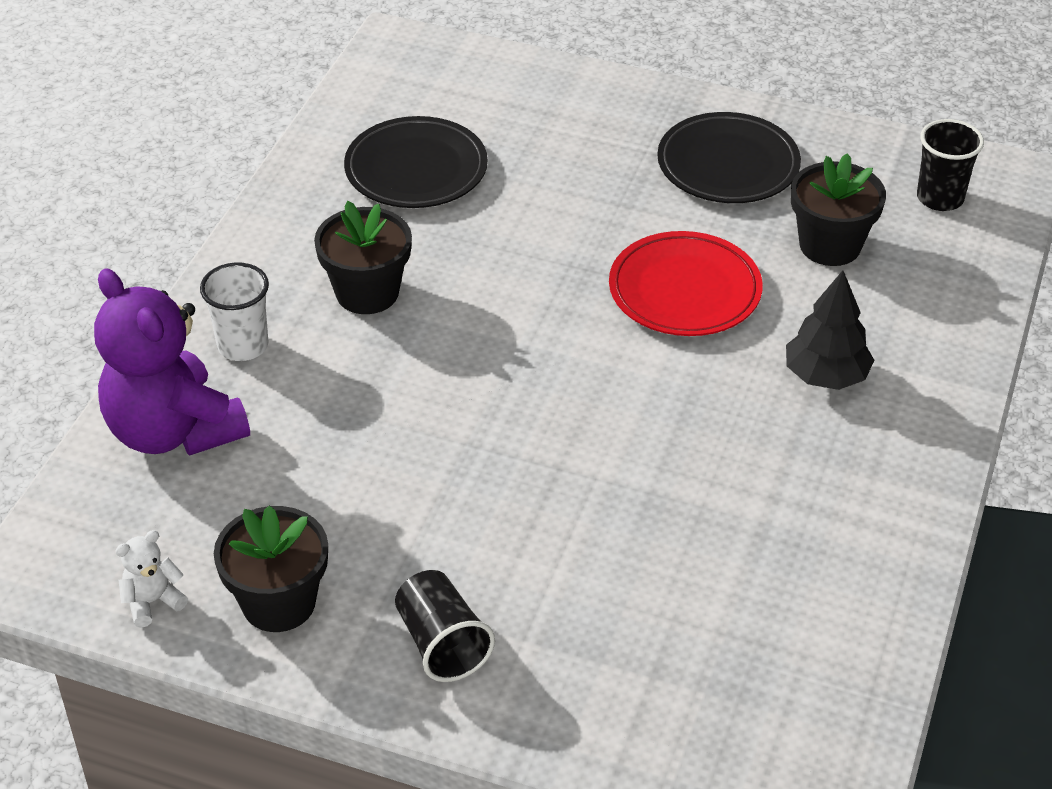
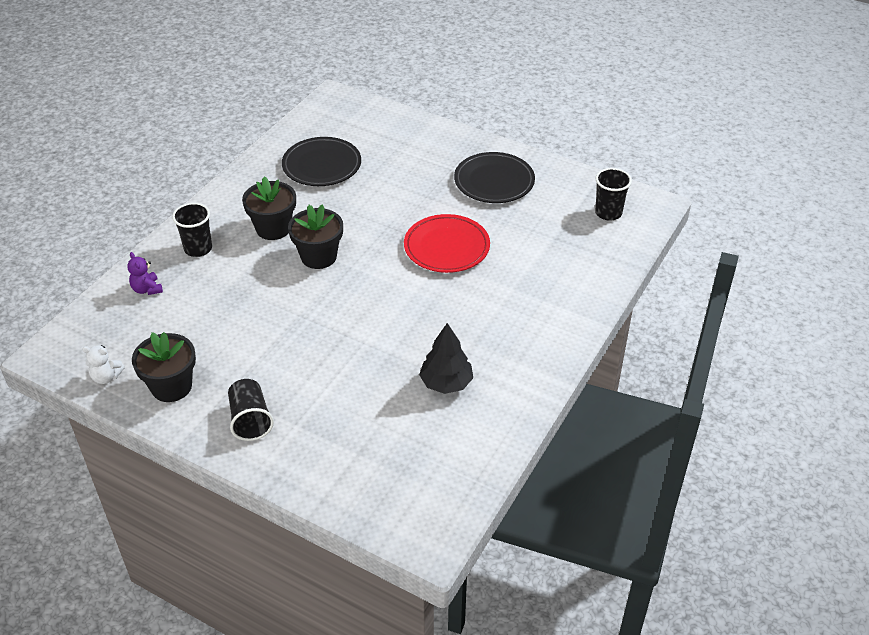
camera: 10 degrees right, 0 degrees up
purple teddy bear [94,268,250,456] -> purple teddy bear [127,252,163,295], size x0.41
white teddy bear [115,530,188,628] -> white teddy bear turned 150 degrees counterclockwise [82,345,125,384]
white cup [200,262,269,361] -> black cup [172,203,212,257]
black tree [786,270,874,390] -> black tree moved to [419,323,473,394]
black flower pot [791,153,886,266] -> black flower pot moved to [288,204,343,269]

